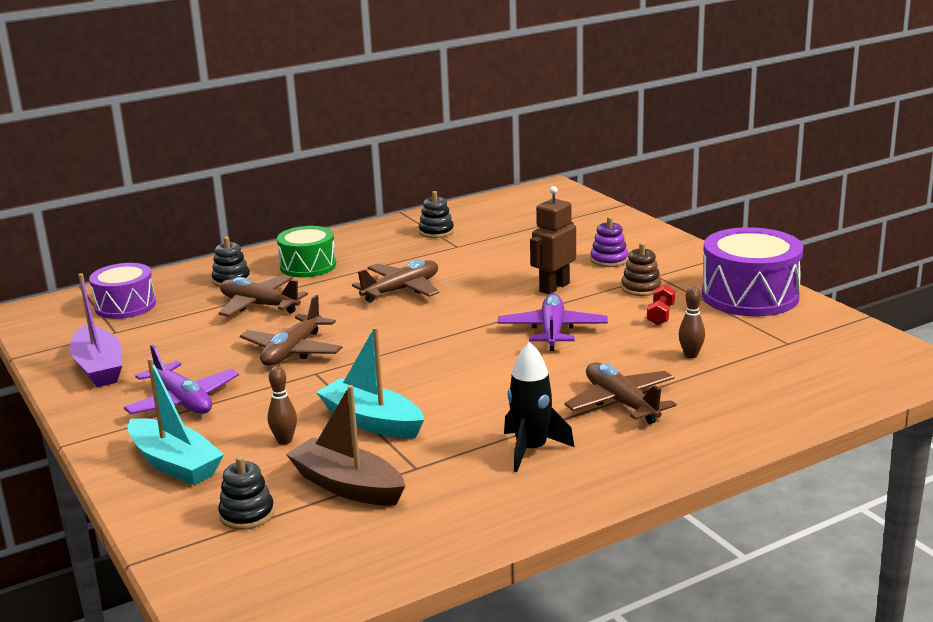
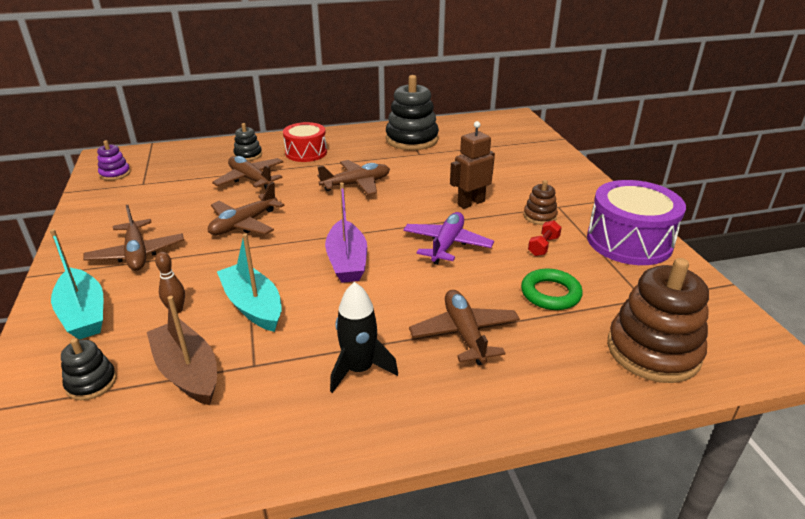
camera: 15 degrees right, 10 degrees up
purple boat [69,273,122,387] -> purple boat moved to [325,183,367,283]
purple drum [89,263,156,319] -> none
purple plane [124,345,239,414] -> brown plane [83,205,184,271]
green drum [277,226,336,277] -> red drum [283,122,327,162]
black stacking toy [419,191,454,238] -> black stacking toy [386,75,439,150], size x2.02
purple stacking toy [590,217,628,267] -> purple stacking toy moved to [97,140,131,180]
brown bowling pin [679,286,705,358] -> green ring [521,269,583,310]
none -> brown stacking toy [607,258,709,383]

